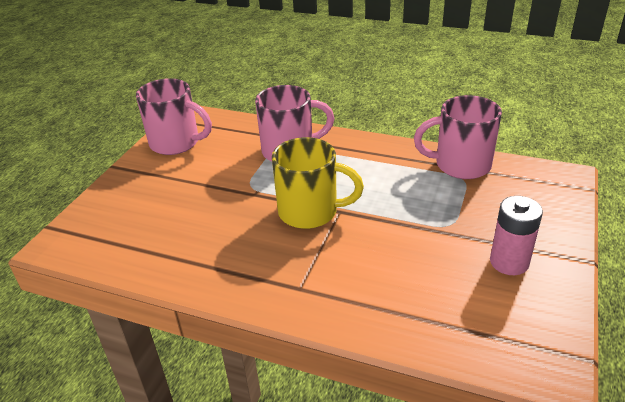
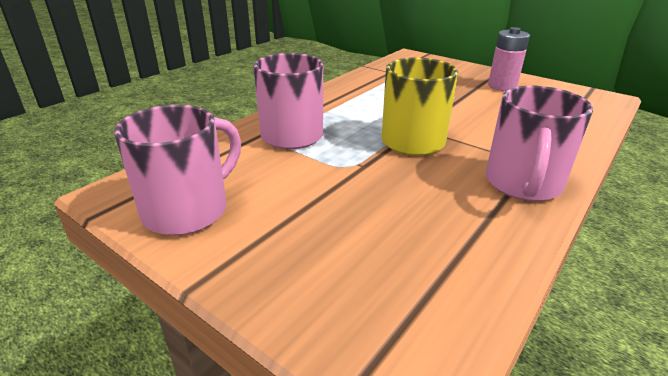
camera: 75 degrees left, 5 degrees down
pink mug [414,95,502,179] -> pink mug moved to [486,86,593,201]

